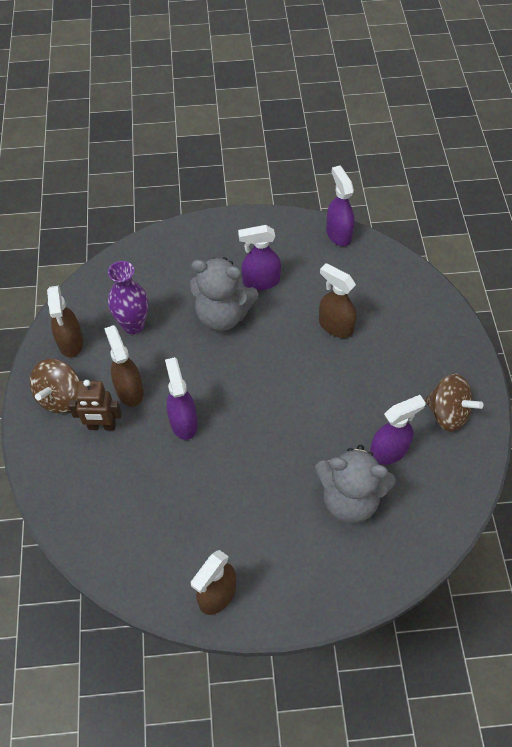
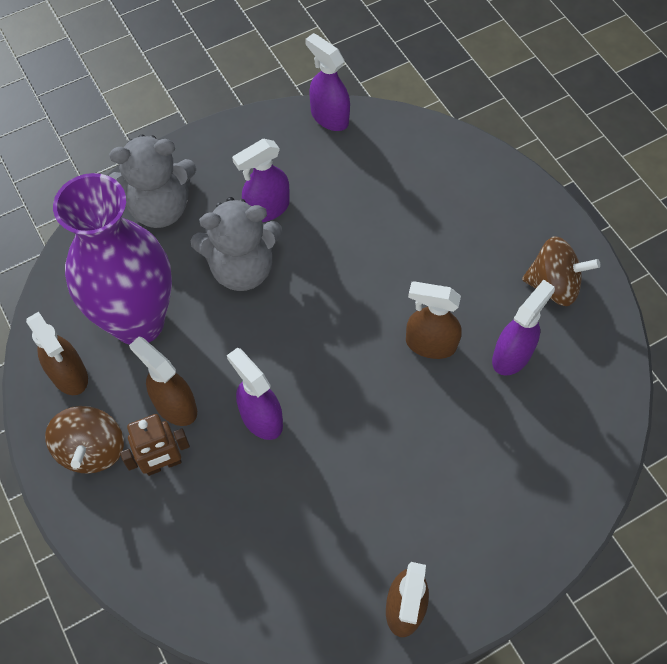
camera: 25 degrees left, 5 degrees up
purple vase [108,261,149,334] -> purple vase [53,173,172,345], size x1.83
grey teddy bear [315,445,396,523] -> grey teddy bear moved to [109,135,196,228]
brown spray bottle [319,263,357,338] -> brown spray bottle moved to [406,281,462,359]

